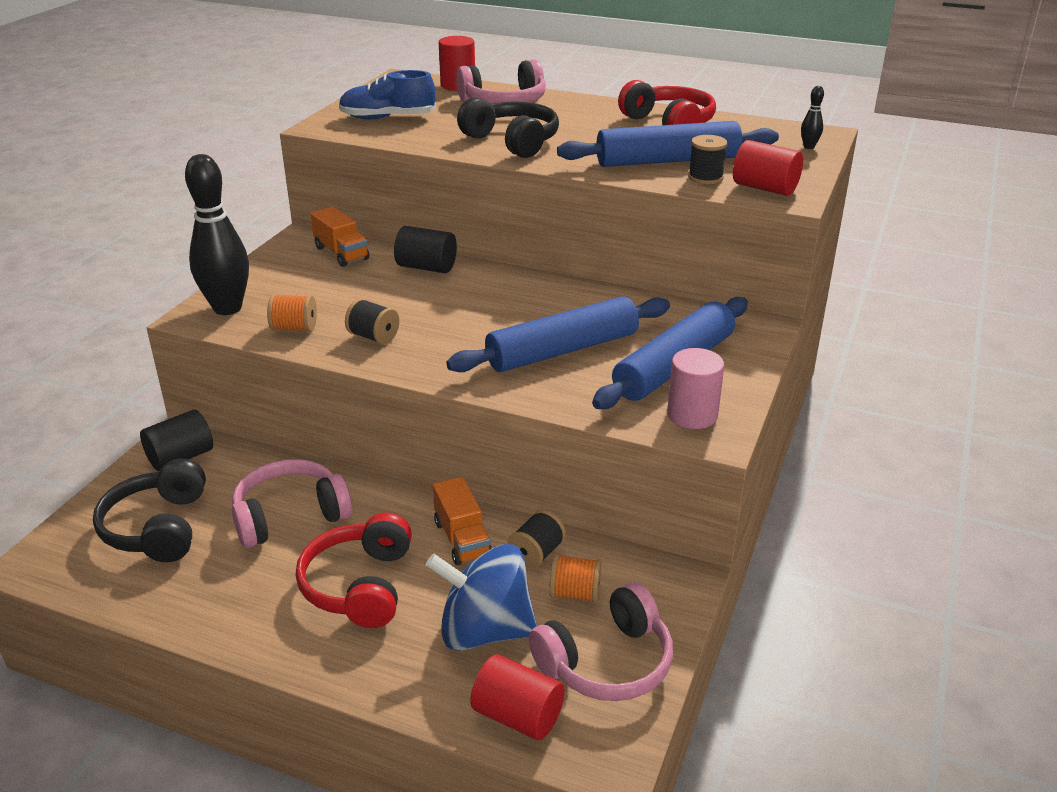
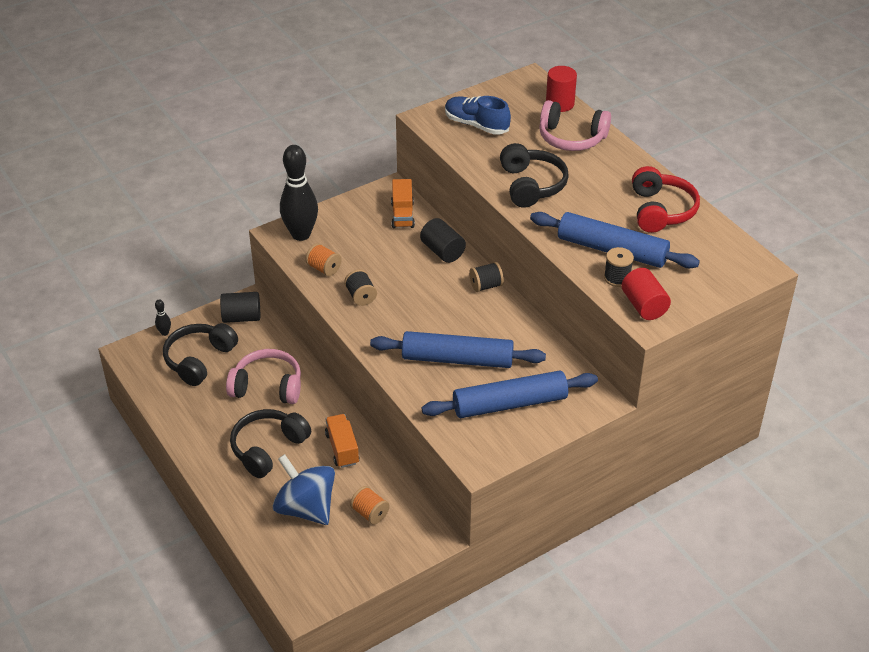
camera: 35 degrees right, 10 degrees up
red headphones [296,513,412,628] -> black headphones [230,409,311,478]
orange truck [433,477,492,565] -> orange truck turned 150 degrees clockwise [325,414,359,468]
red cylinder [470,654,565,740] -> none
black spool [508,510,566,568] -> black spool moved to [469,262,504,292]
pink headphones [529,582,673,701] -> none
pink cylinder [667,348,724,429] -> none
black bowling pin [801,86,824,149] -> black bowling pin moved to [155,300,171,336]

